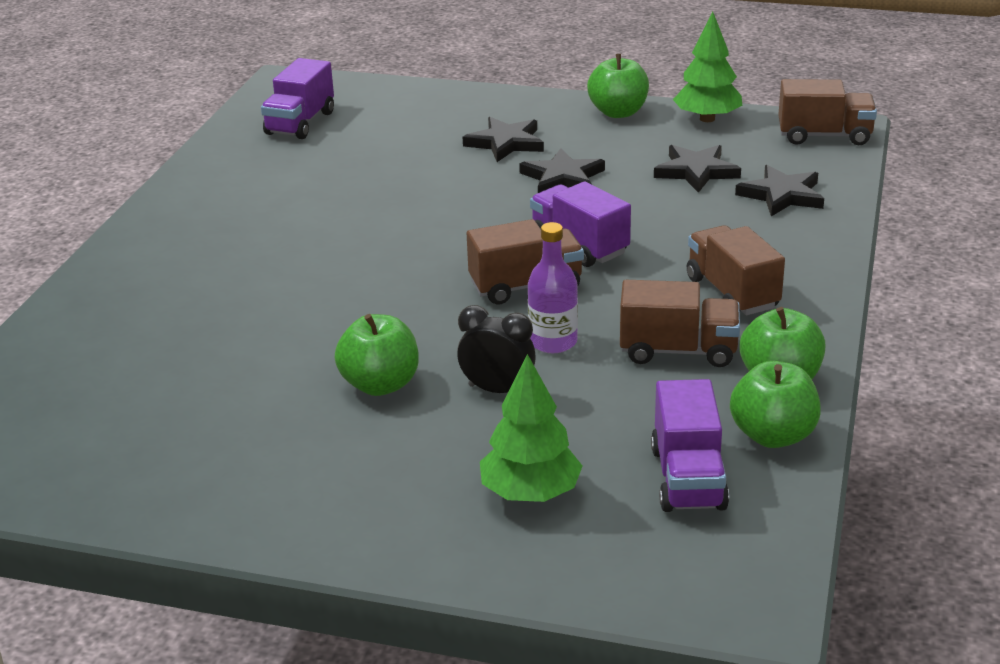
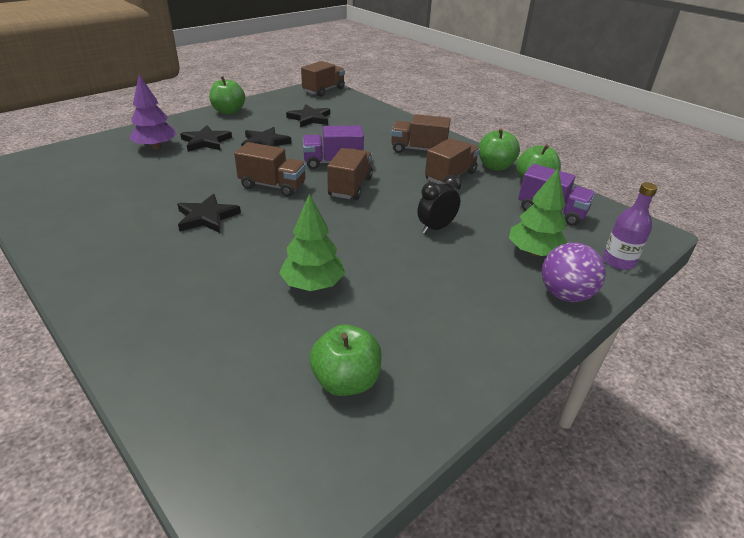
camera: 60 degrees left, 5 degrees up
purple truck [261,58,334,139] -> none
green apple [335,314,419,396] -> green apple moved to [309,324,382,396]
purple bottle [528,222,578,353] -> purple bottle moved to [603,182,658,270]
green tree [673,12,742,122] -> green tree moved to [279,194,345,291]
black star [735,165,824,216] -> black star moved to [177,194,241,233]
none -> purple tree [129,75,177,149]
none -> brown truck [234,142,306,197]
none -> purple ball [542,243,606,302]

